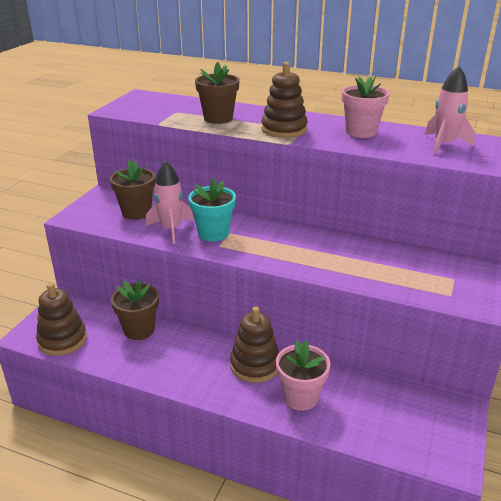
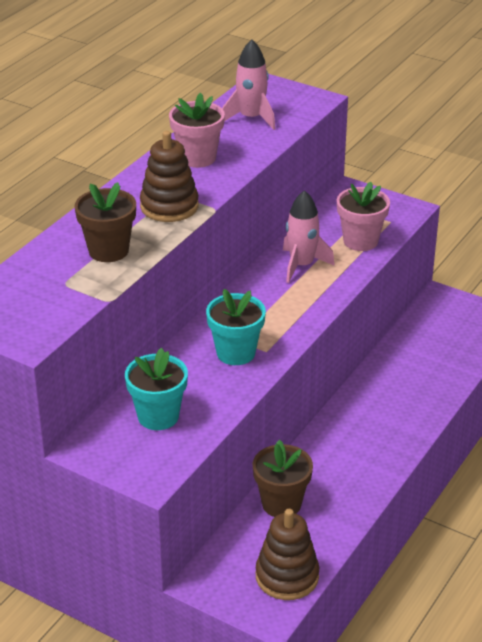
camera: 80 degrees left, 5 degrees up
brown flower pot [110,160,155,220] -> turquoise flower pot [125,348,188,430]
pink rocket [146,160,194,244] -> pink rocket moved to [283,190,335,283]
brown stacking toy [230,307,279,383] -> none
pink flower pot [276,340,330,411] -> pink flower pot moved to [337,182,390,251]

